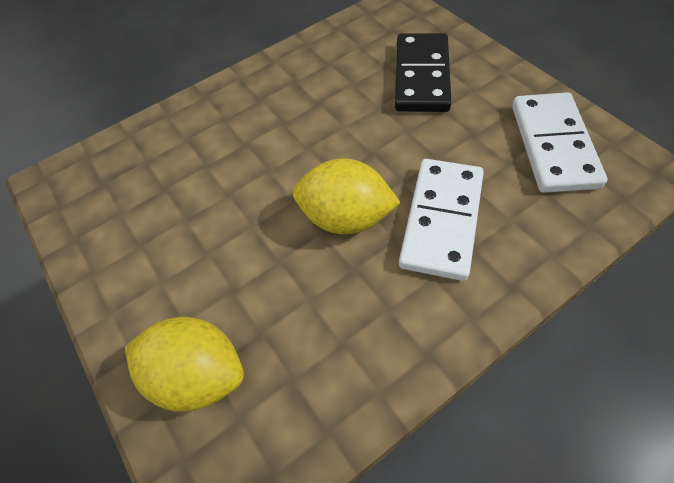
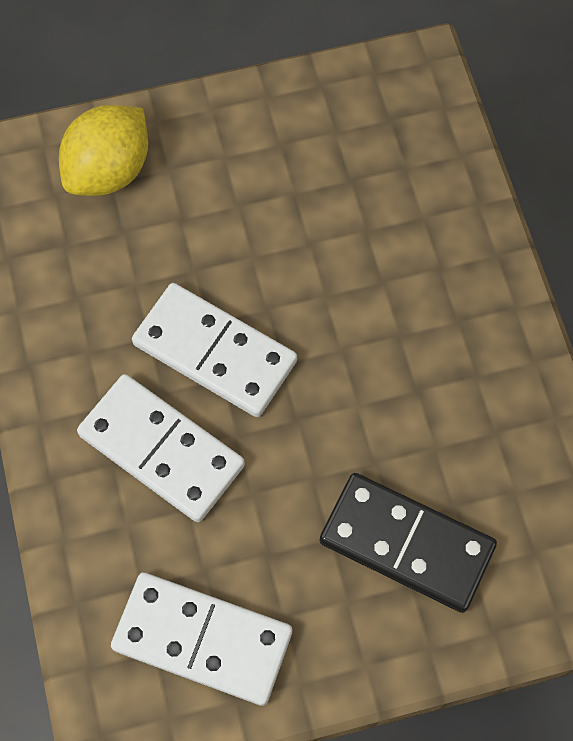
camera: 105 degrees right, 10 degrees up
yellow lemon [293,158,401,234] -> white domino [132,283,297,417]

